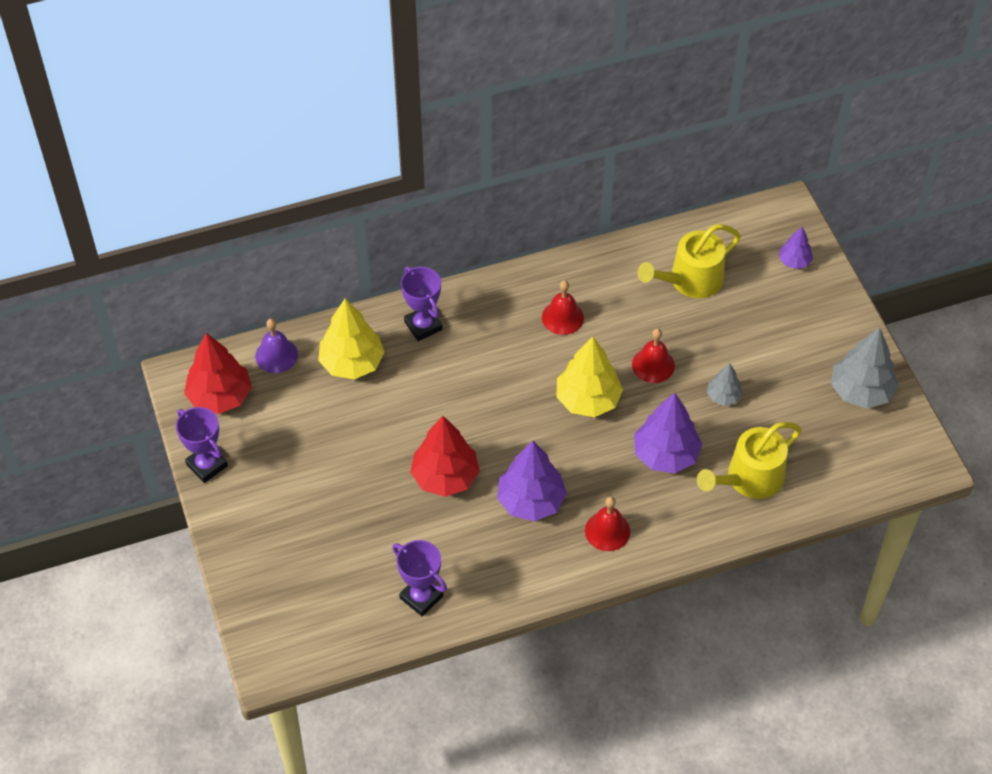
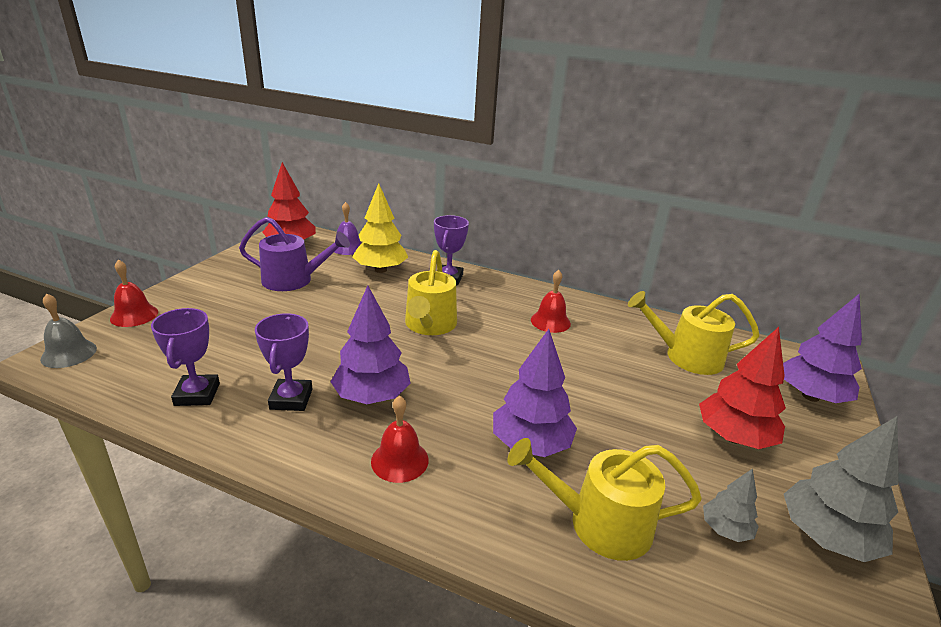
camera: 40 degrees right, 25 degrees down
purple trophy [176,407,228,483] -> purple trophy moved to [255,313,313,411]
red tree [410,416,480,497] -> red tree moved to [699,327,786,449]
yellow tree [556,336,623,417] -> none
red bell [632,328,675,383] -> red bell moved to [110,260,158,327]
grey tree [707,363,743,406] -> grey tree moved to [703,469,759,542]
purple tree [779,227,813,269] -> purple tree [783,294,862,403], size x1.85
none -> grey bell [40,293,97,368]
none -> purple watering can [239,217,350,291]
none -> yellow watering can [405,250,457,335]

